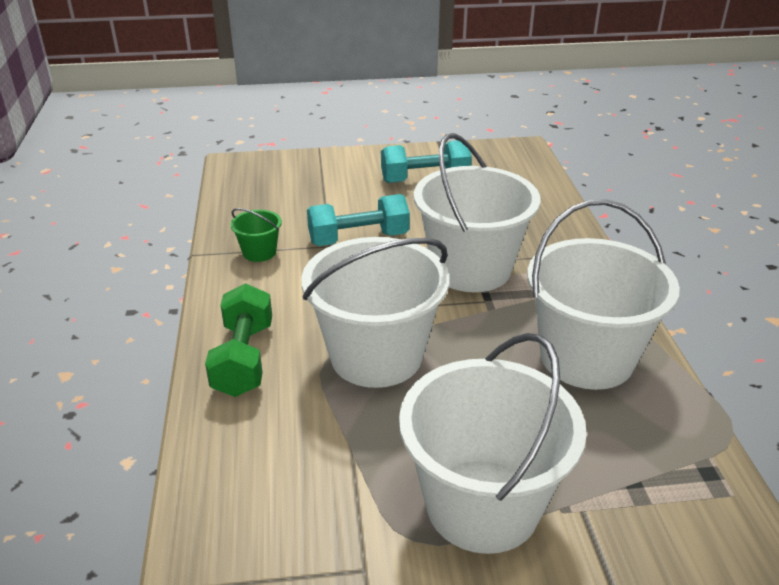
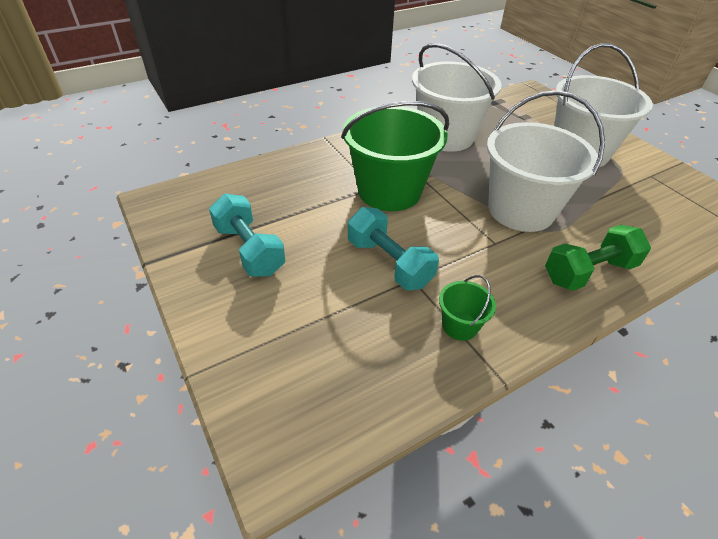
camera: 115 degrees left, 10 degrees up
white bucket [413,133,540,292] -> green bucket [341,101,449,211]

